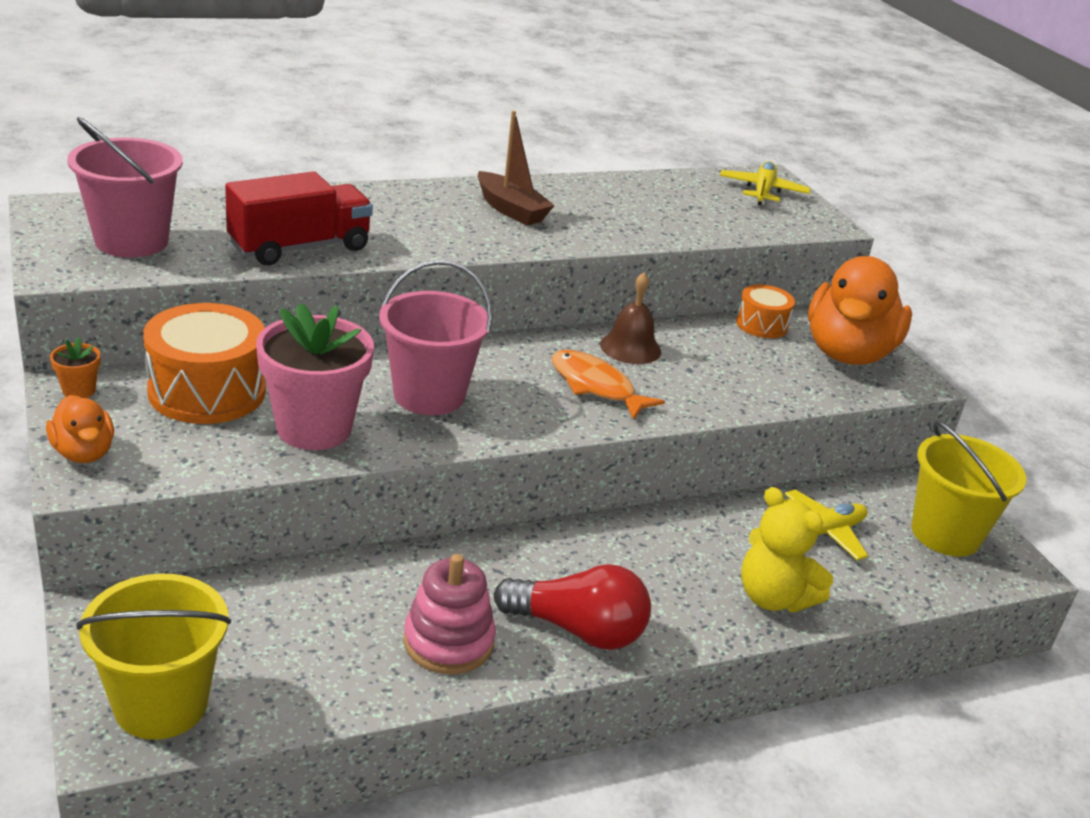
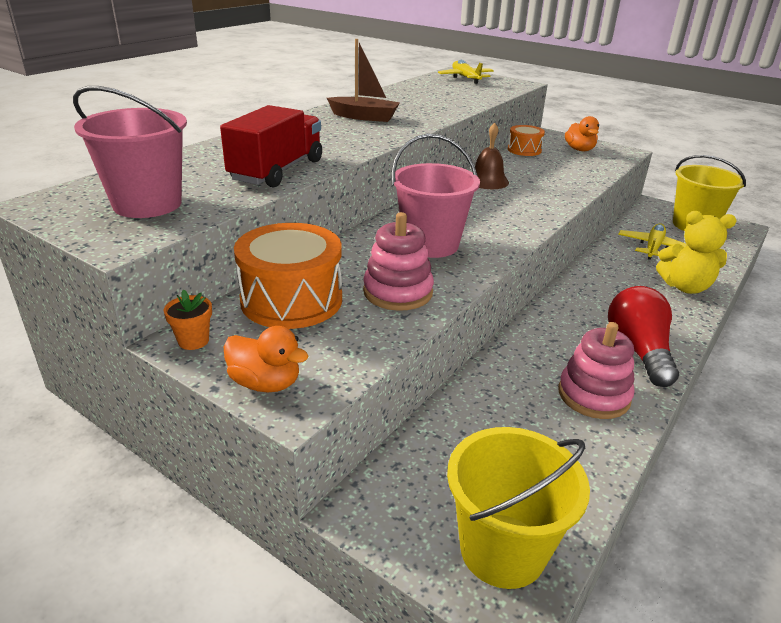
camera: 30 degrees left, 0 degrees up
pink flower pot [256,303,374,450] -> pink stacking toy [363,212,434,311]
red light bulb [494,564,651,650] -> red light bulb turned 75 degrees counterclockwise [608,286,679,387]
orange fish [552,350,665,420] -> none
orange duck [808,256,912,365] -> orange duck [565,116,599,151], size x0.49

